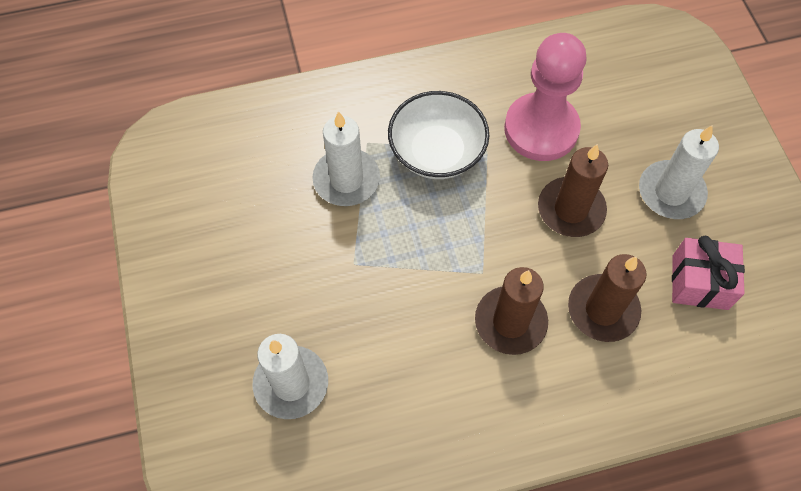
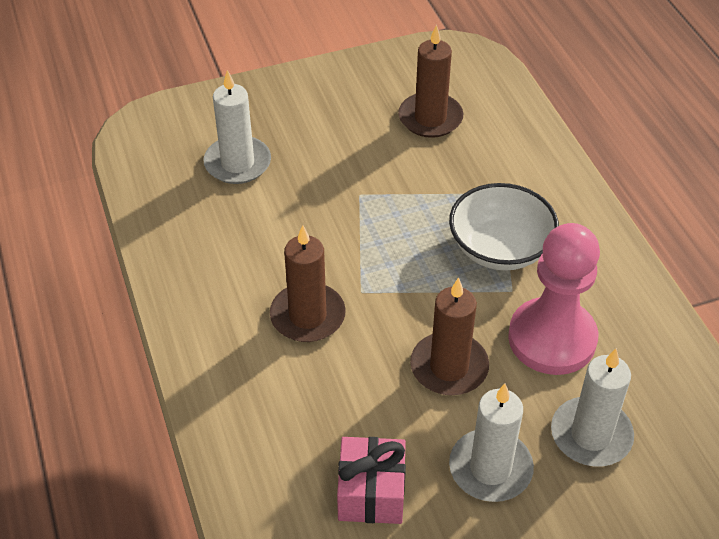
camera: 85 degrees right, 15 degrees down
white candle [312,111,380,206] -> white candle moved to [551,348,634,466]
brown candle [568,254,647,342] -> brown candle moved to [398,25,463,138]

